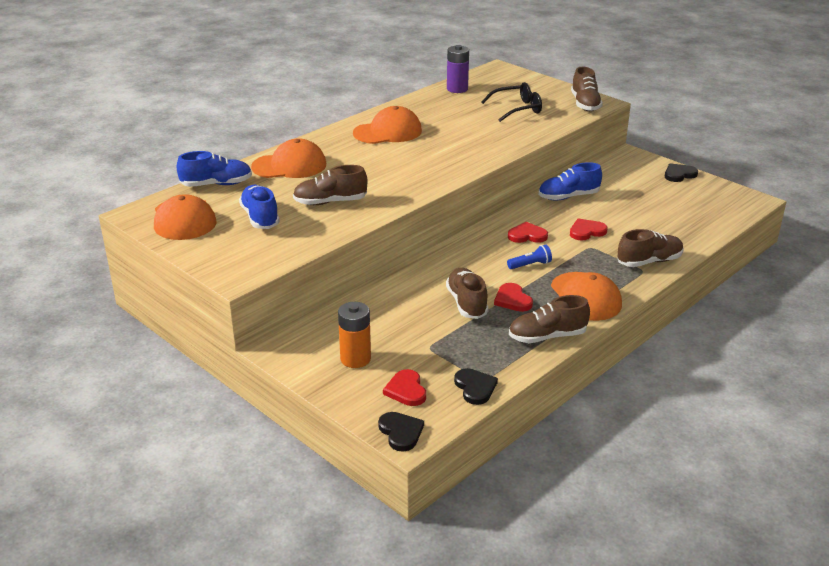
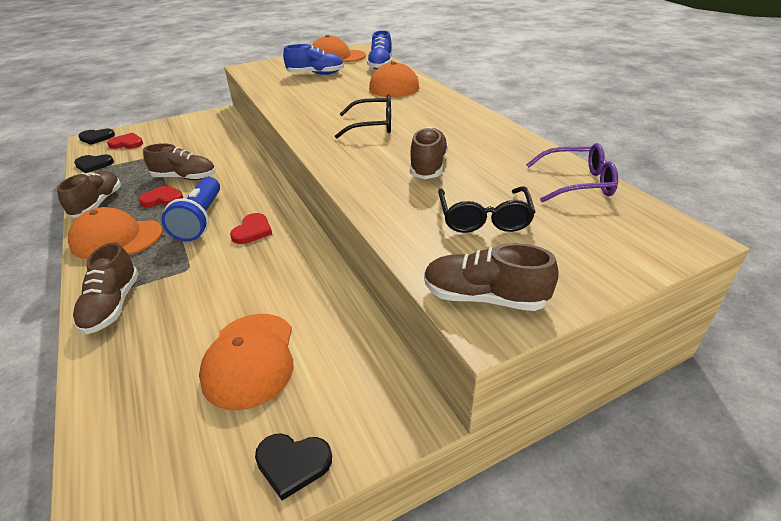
camera: 110 degrees right, 5 degrees up
brown shoe [293,165,367,205] -> brown shoe moved to [410,127,448,179]
orange battery [338,302,371,368] -> none
orange cap [353,106,422,144] -> orange cap moved to [199,314,293,410]
purple battery [447,45,469,93] -> purple glasses [526,143,618,202]
blue flashlight [507,245,552,269] -> blue flashlight [161,177,220,242], size x1.95
blue shoe [539,162,602,201] -> none
red heart [570,218,608,241] -> none
black heart [665,163,698,182] -> black heart turned 105 degrees clockwise [255,433,332,500]
none -> black glasses [335,94,391,139]

